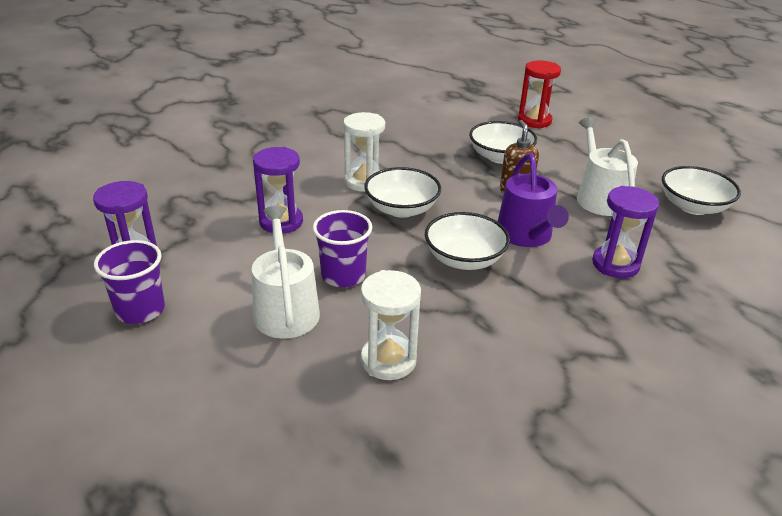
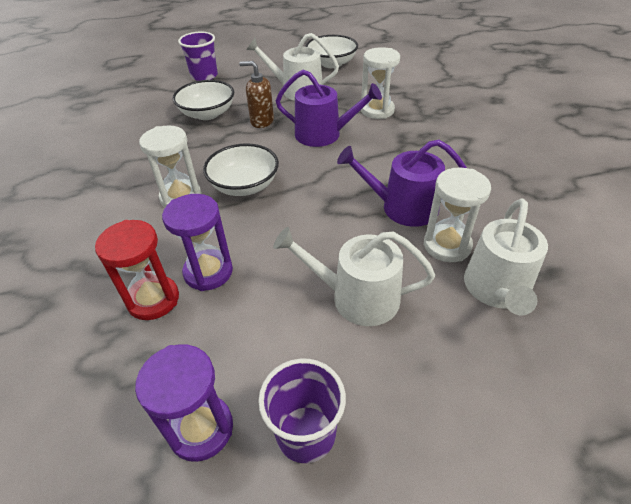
camera: 65 degrees left, 10 degrees up
purple cup [313,210,372,287] -> purple cup moved to [178,32,218,81]
white bowl [425,212,510,270] -> none
red hourglass [518,61,561,129] -> red hourglass moved to [95,220,179,320]
purple hourglass [592,186,660,278] -> white hourglass [361,47,400,119]
none -> purple watering can [337,140,467,227]
none -> white watering can [464,198,548,316]

